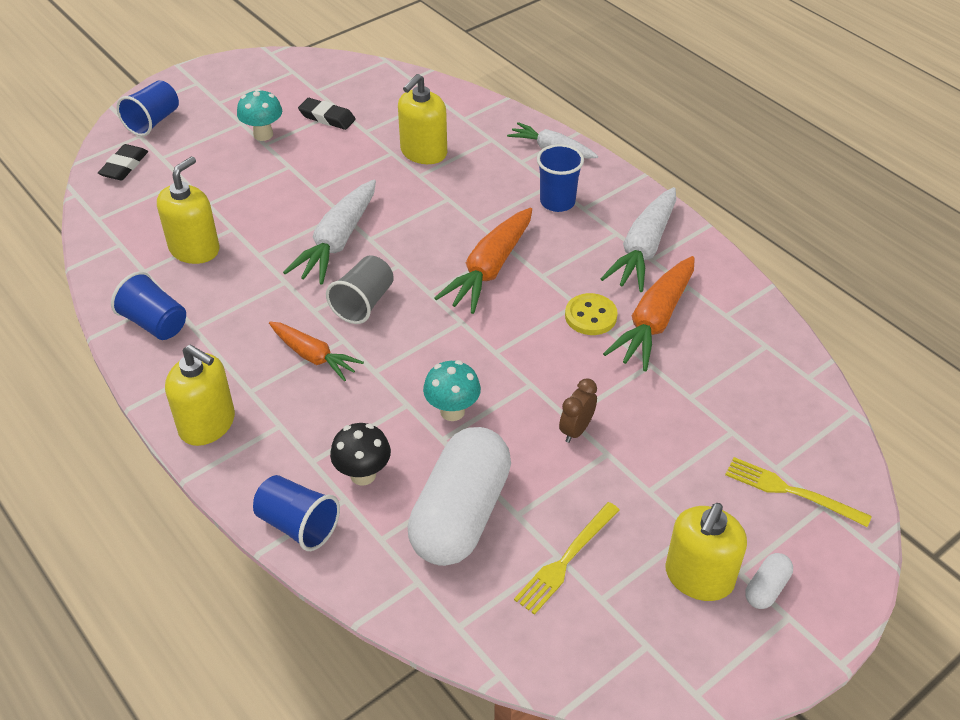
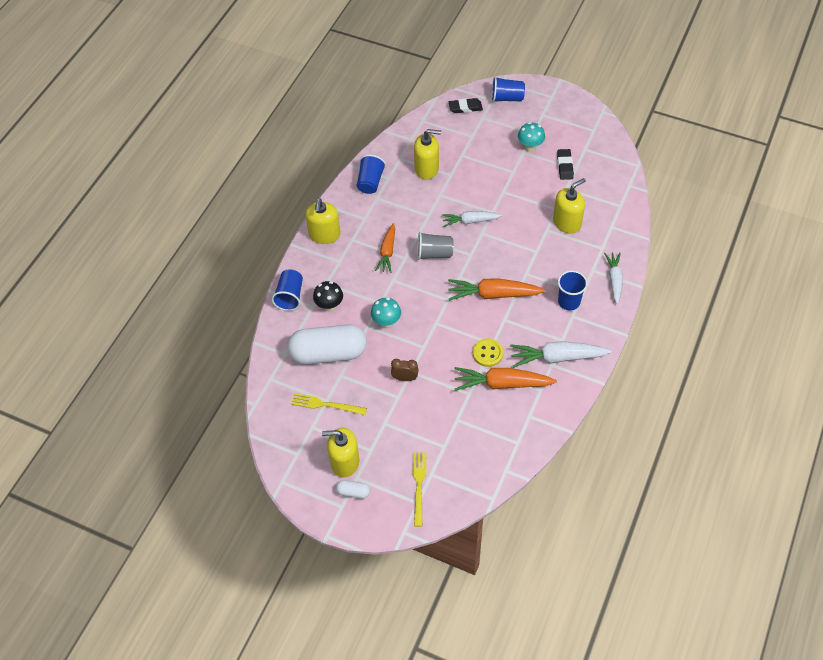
camera: 65 degrees right, 10 degrees up
white carrot [283,180,376,285] -> white carrot [442,211,502,227], size x0.65
yellow soap dispenser [398,74,447,164] -> yellow soap dispenser turned 135 degrees clockwise [553,178,586,234]

